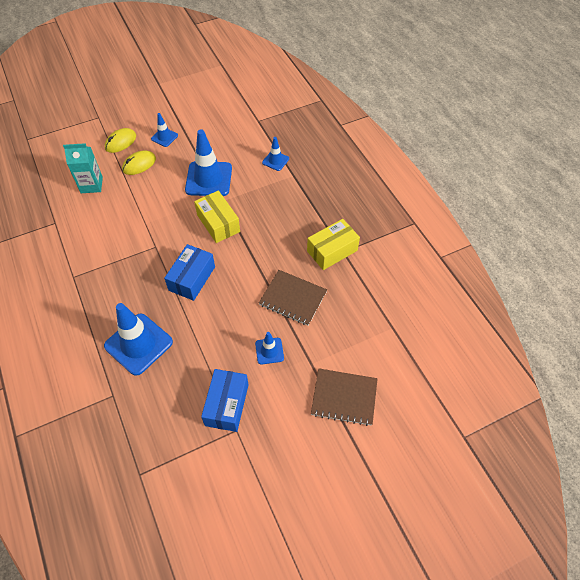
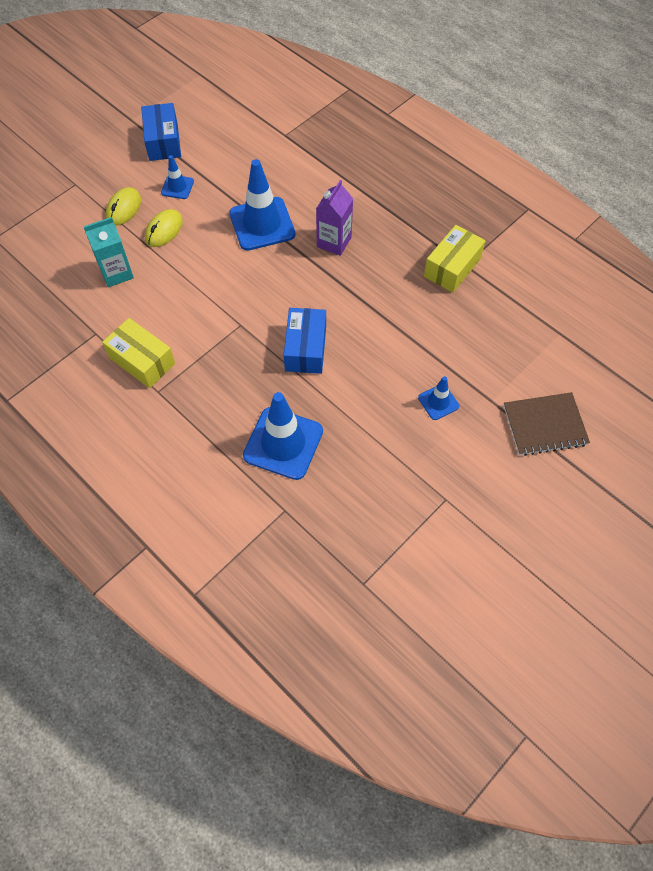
camera: 20 degrees left, 5 degrees up
yellow box [194,190,240,243] -> yellow box moved to [102,318,175,388]
blue box [201,369,248,432] -> blue box moved to [141,103,181,161]
brown notebook [259,270,327,326] -> none
blue traffic cone [262,137,289,171] -> none
none -> purple carton [316,180,353,256]

